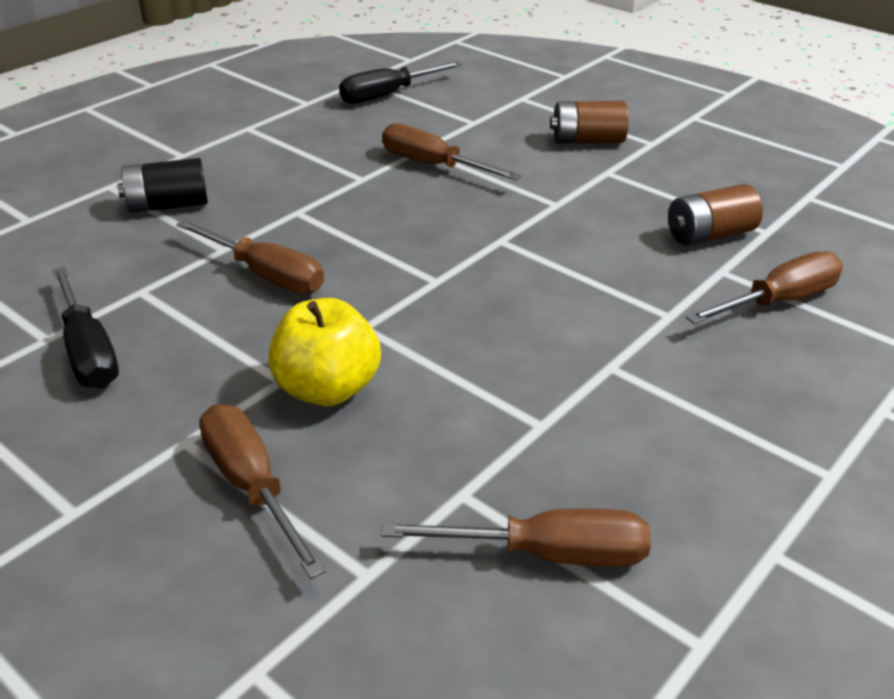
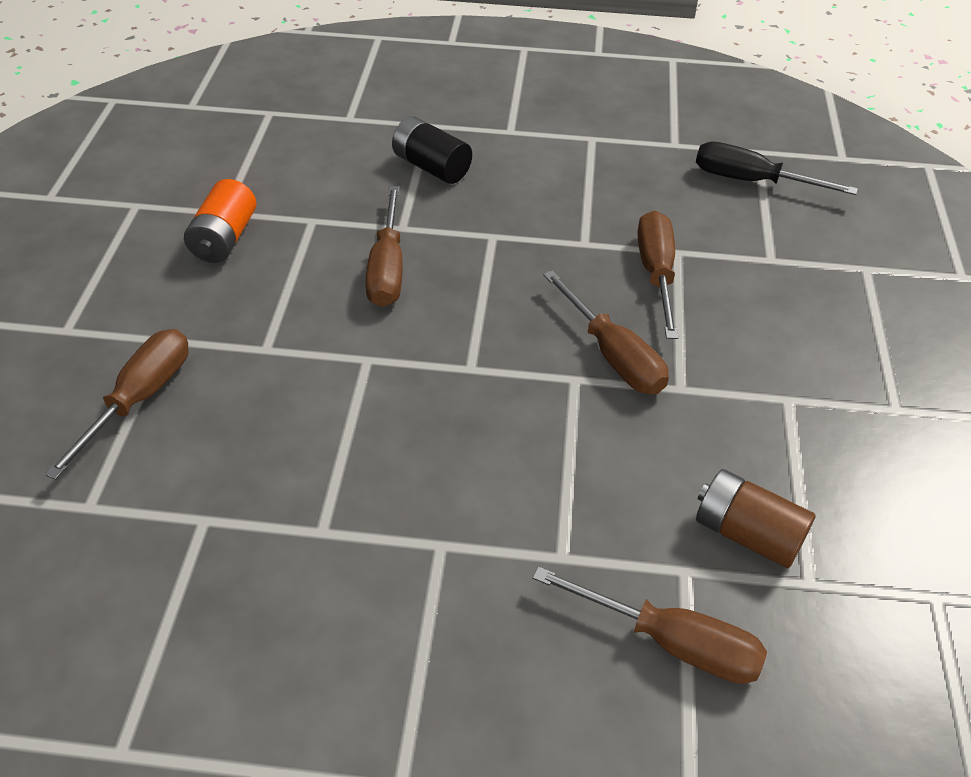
camera: 55 degrees right, 10 degrees up
black screwdriver [52,266,119,388] -> orange battery [184,179,256,263]
yellow apple [268,298,381,406] -> none
brown screwdriver [381,509,651,567] -> brown screwdriver moved to [543,270,669,394]
brown battery [550,101,629,144] -> none

